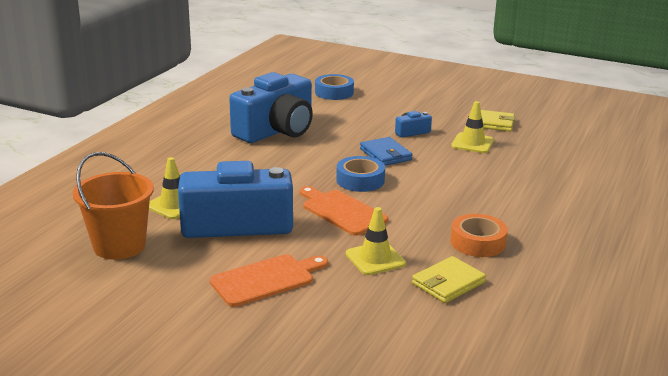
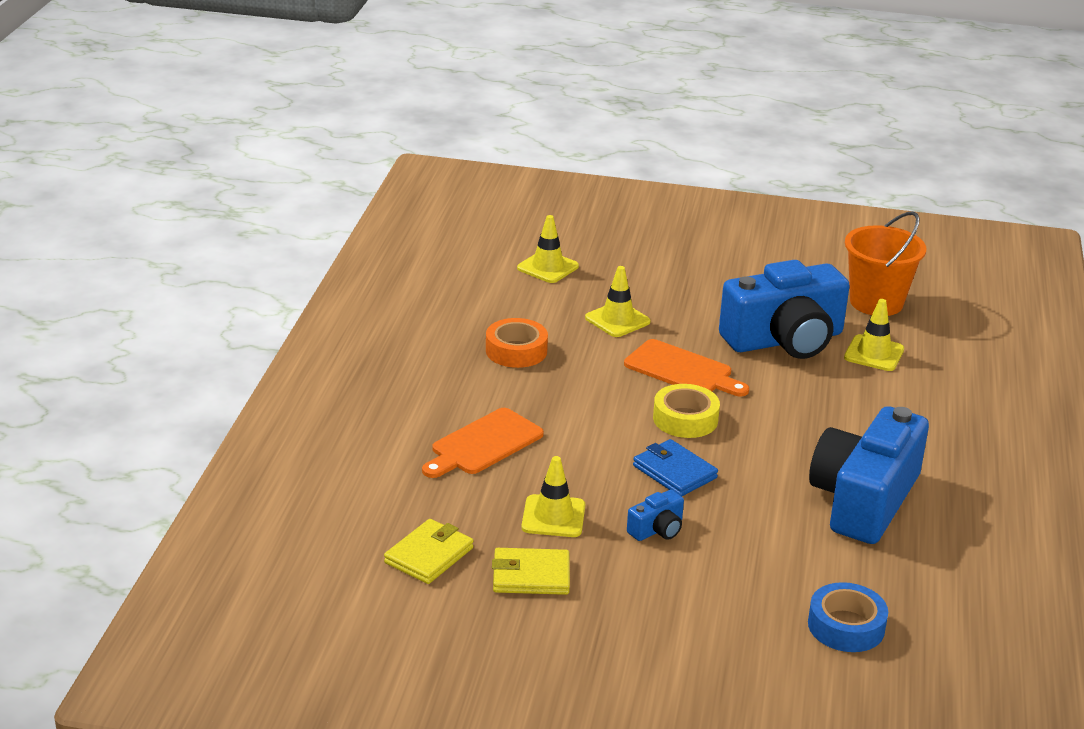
camera: 165 degrees right, 5 degrees up
orange cutting board [210,254,328,307] -> orange cutting board moved to [422,408,544,478]
blue tape [336,156,385,192] -> yellow tape [653,384,720,438]
yellow wallet [412,256,486,303] -> yellow wallet moved to [384,519,474,584]
none -> yellow traffic cone [517,215,579,283]

